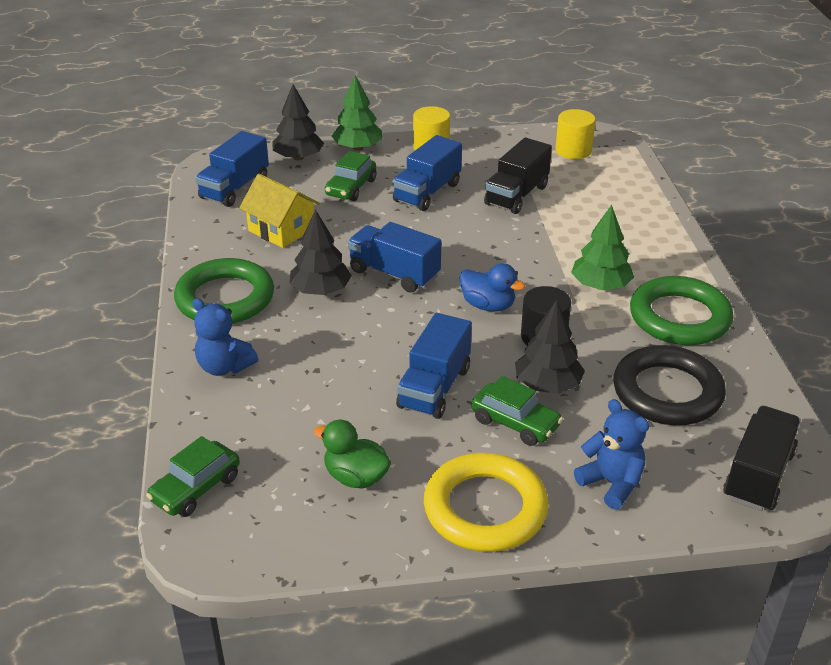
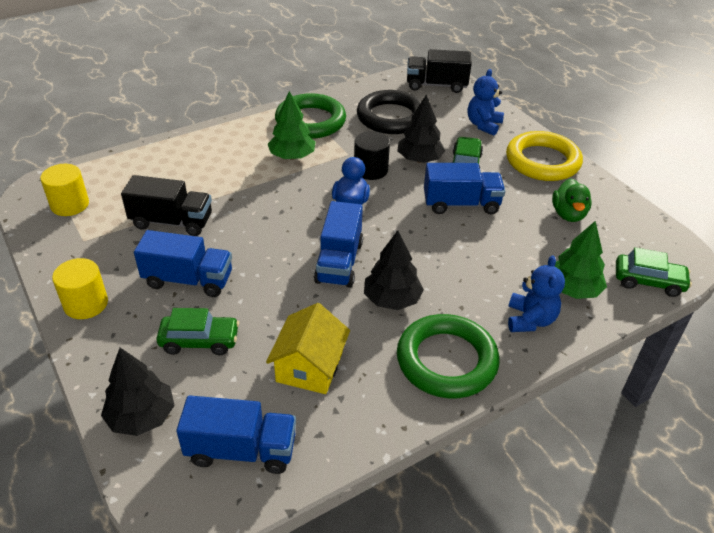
camera: 115 degrees left, 5 degrees up
green tree [331,75,382,151] -> green tree moved to [555,221,607,299]

